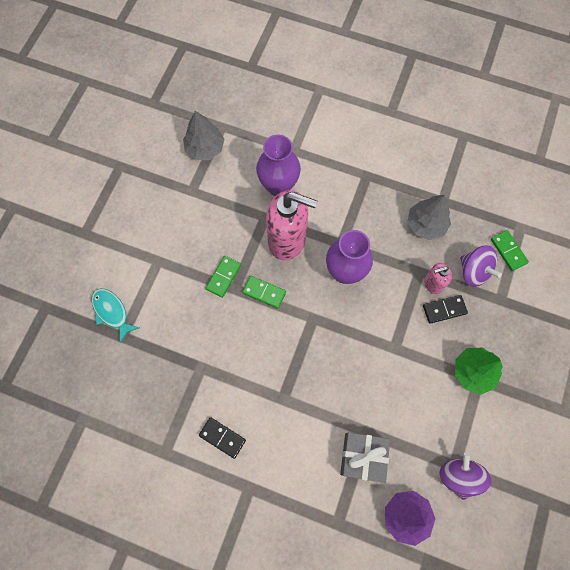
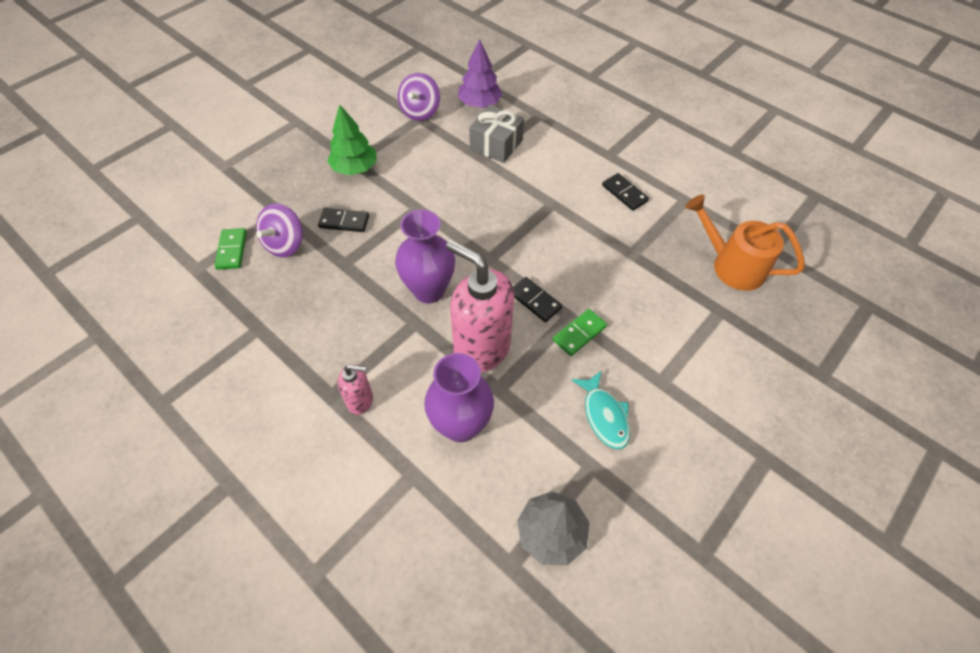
camera: 160 degrees left, 15 degrees down
turquoise fish [92,289,139,343] -> turquoise fish moved to [572,370,630,449]
green domino [242,276,286,309] -> black domino [513,277,562,322]
grey tree [407,195,451,240] -> none
pink soap dispenser [424,263,452,294] -> pink soap dispenser moved to [338,364,373,415]
purple spinning top [460,245,502,287] -> purple spinning top turned 135 degrees counterclockwise [256,203,303,257]
none -> orange watering can [685,195,804,291]

